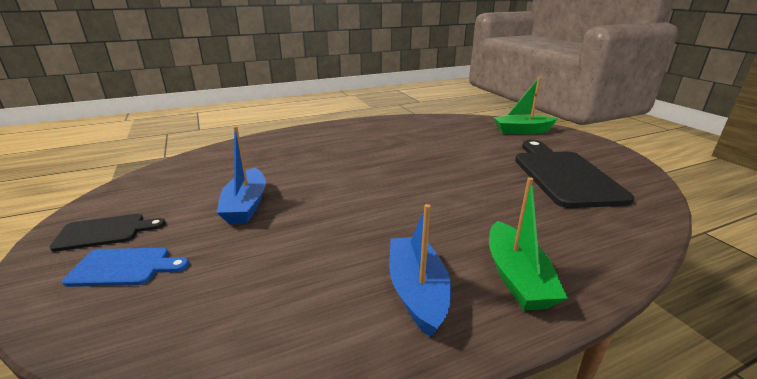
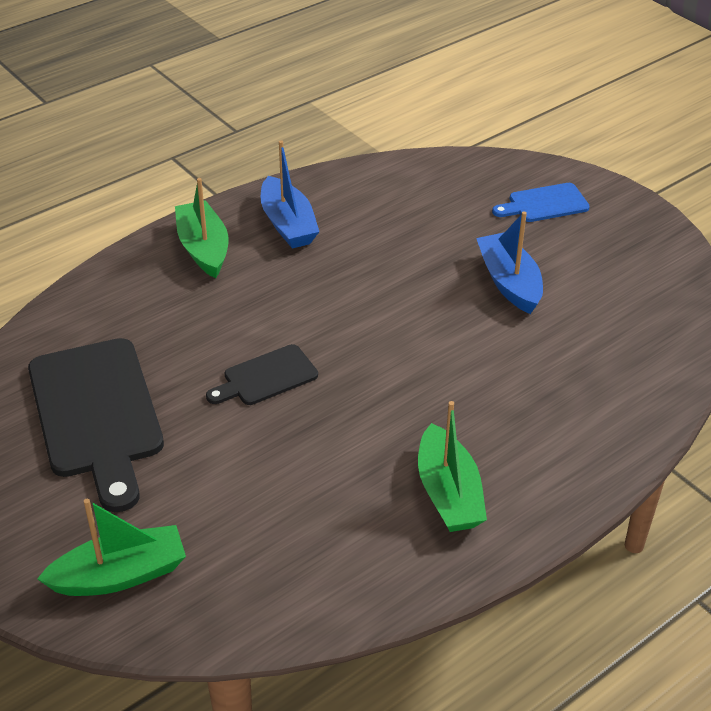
camera: 165 degrees right, 15 degrees up
black cutting board [50,214,166,252] -> black cutting board moved to [206,344,318,405]
none -> green boat [418,401,487,532]

